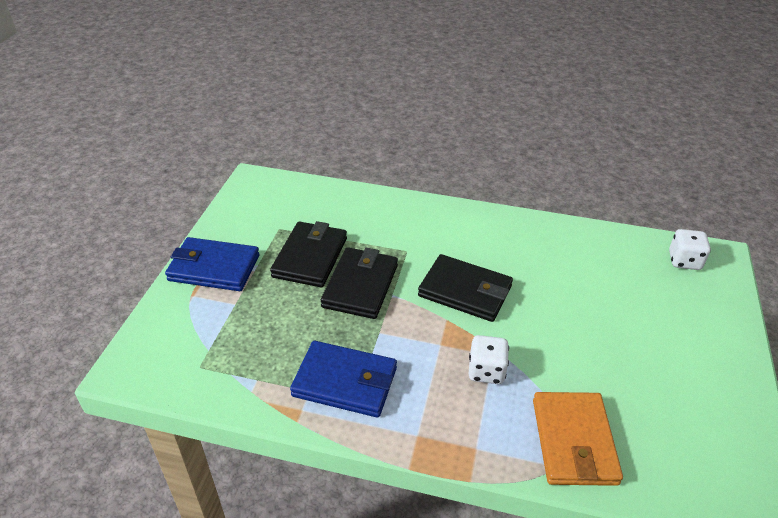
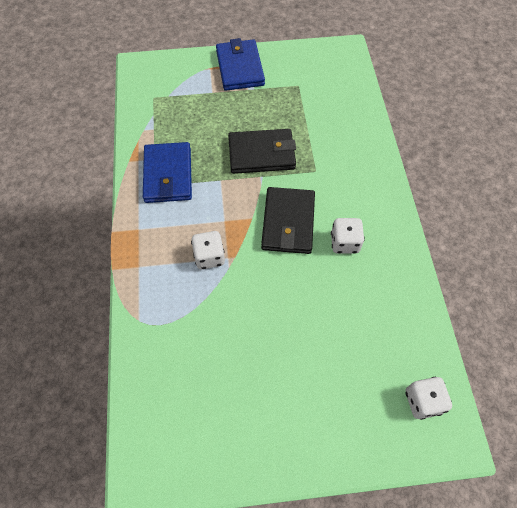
camera: 70 degrees right, 20 degrees up
black wallet [270,221,347,287] -> none
orange wallet [533,392,623,486] -> none
none -> white dice [331,218,365,254]

